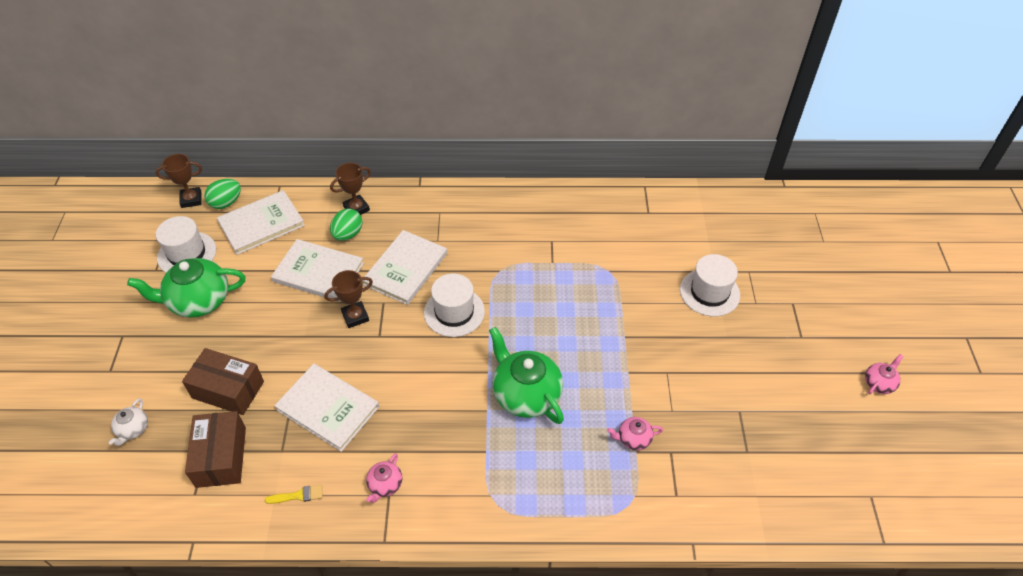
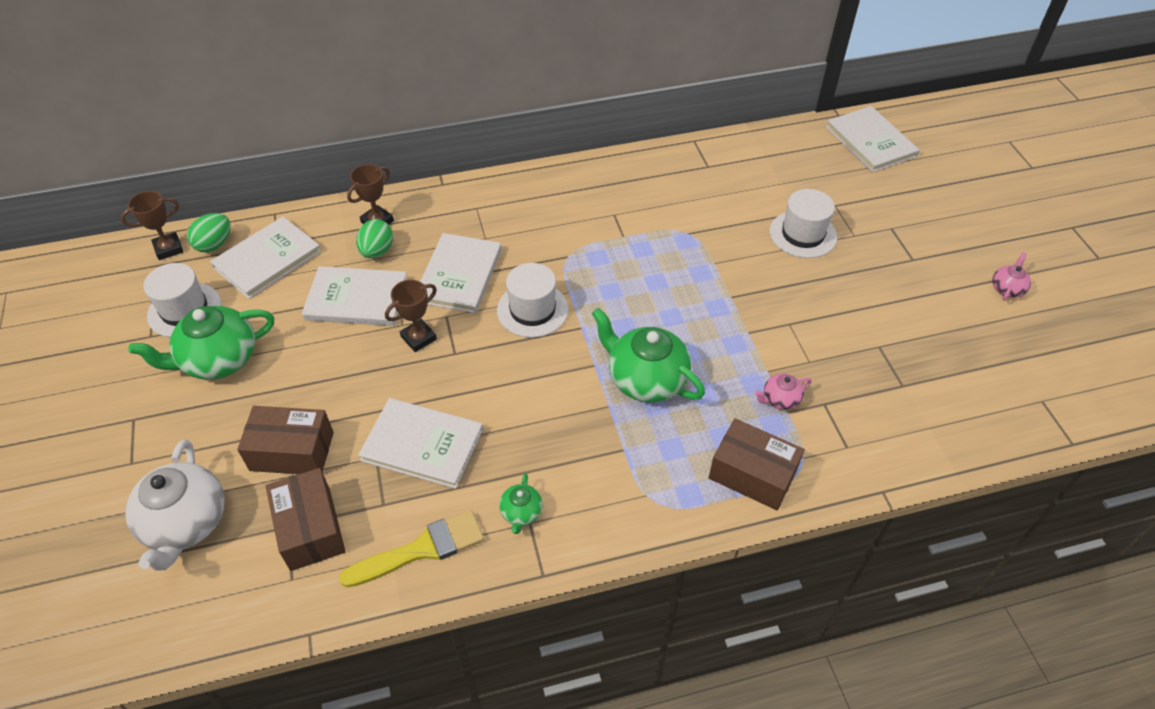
camera: 15 degrees left, 0 degrees up
white teapot [109,398,148,446] -> white teapot [125,439,225,571], size x2.09
yellow brush [265,485,322,504] -> yellow brush [339,510,484,587], size x2.07
pink teapot [366,453,402,503] -> green teapot [499,473,543,534]
none -> brown box [709,418,805,511]
none -> white book [826,106,920,173]

